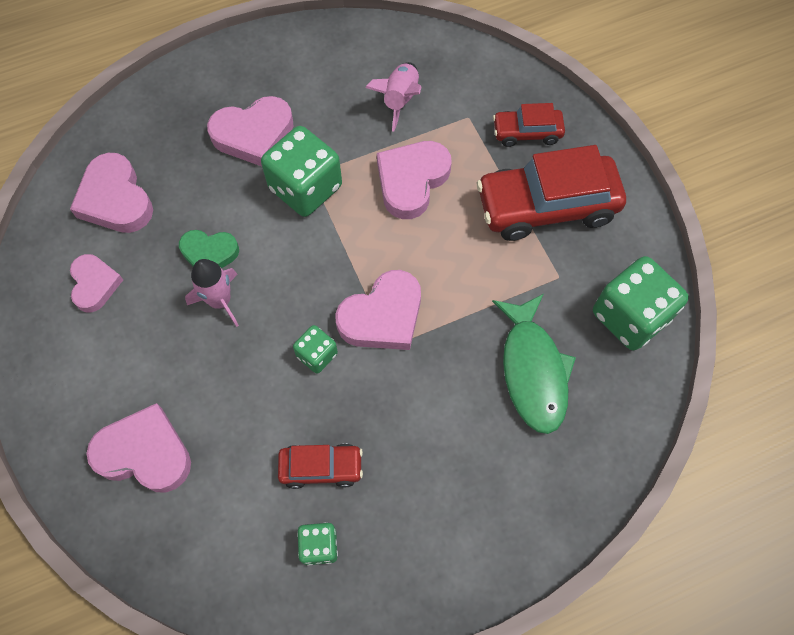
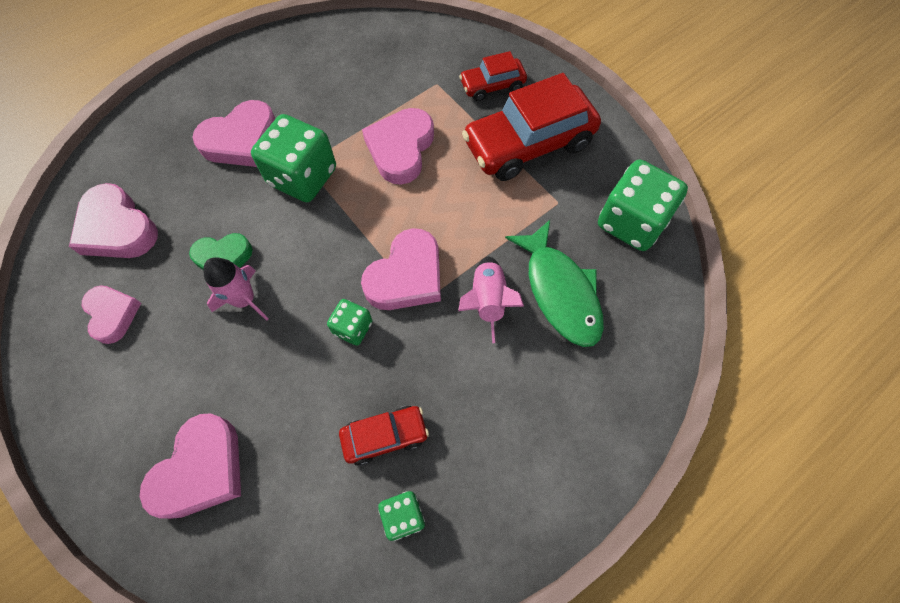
camera: 15 degrees left, 0 degrees up
pink heart [86,403,191,493] -> pink heart turned 120 degrees clockwise [139,413,241,519]
pink rocket [365,62,421,132] -> pink rocket moved to [458,257,524,343]

